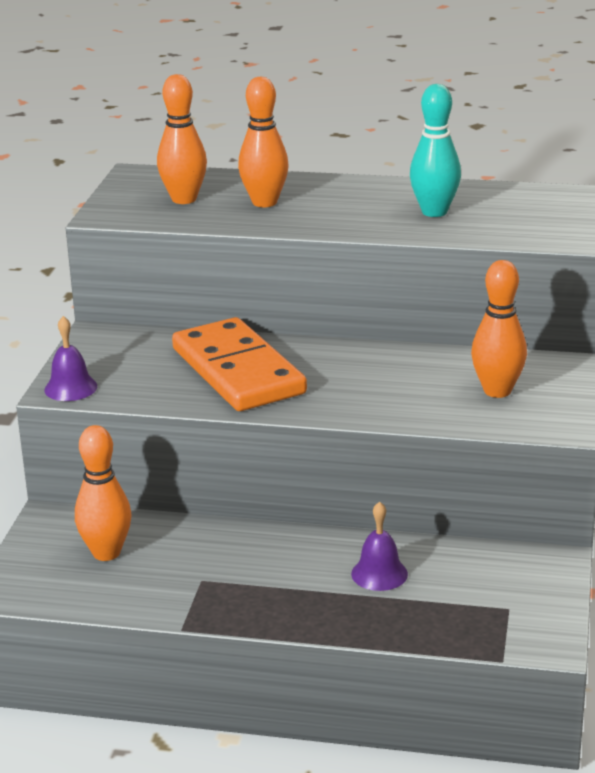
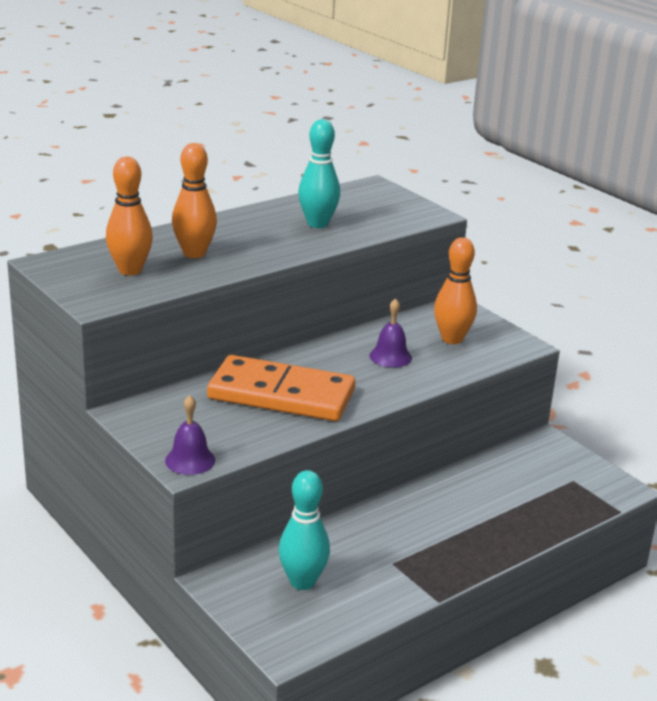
camera: 50 degrees left, 0 degrees up
orange bowling pin [75,425,131,561] -> turquoise bowling pin [279,470,330,590]
purple bell [351,501,408,591] -> purple bell moved to [369,298,412,368]

